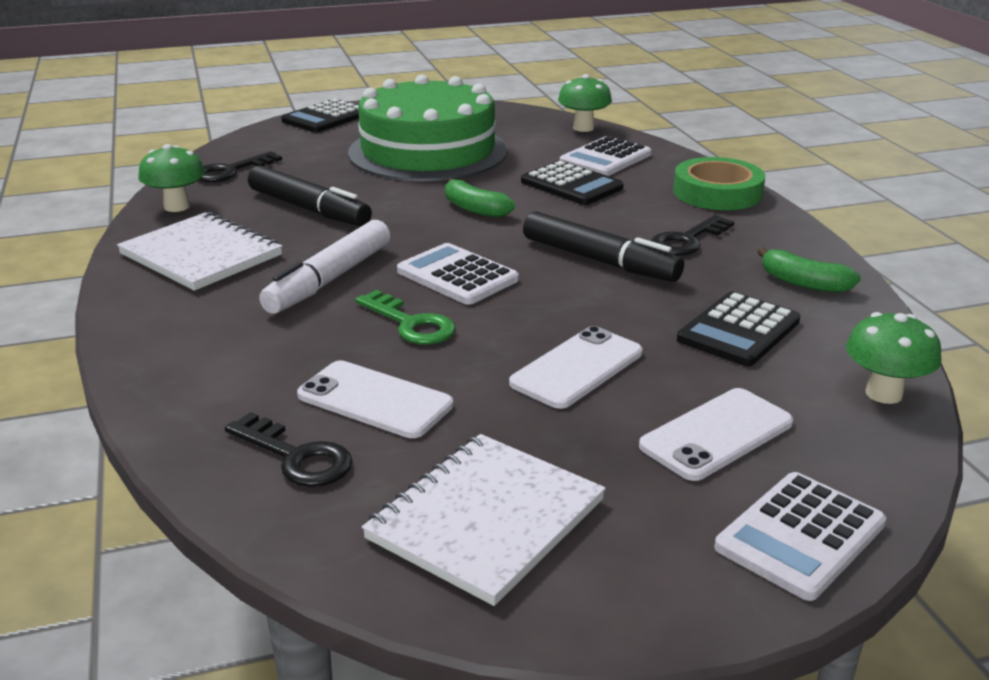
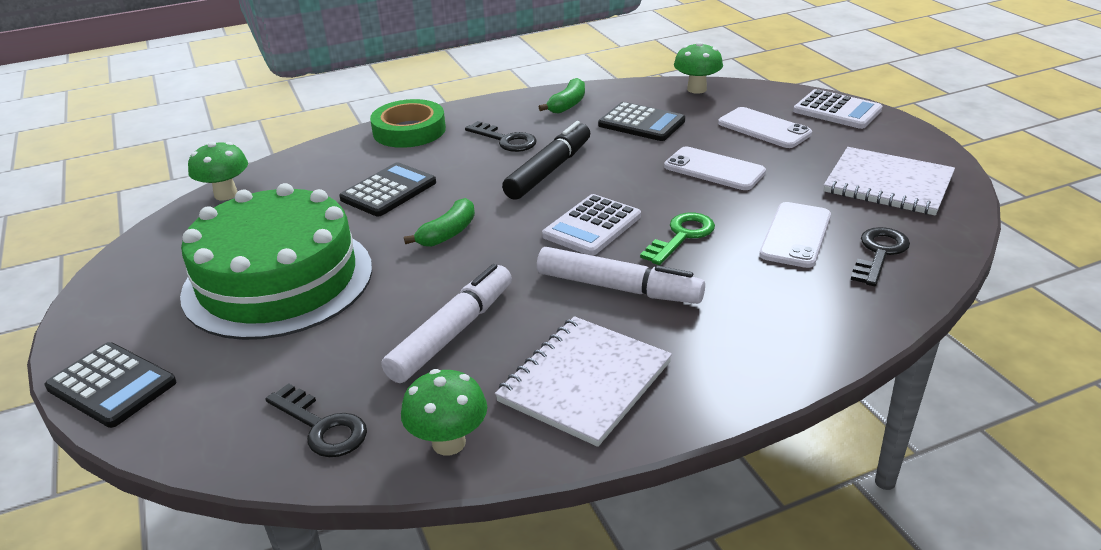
camera: 95 degrees left, 5 degrees up
black marker [248,165,372,226] -> white marker [382,264,512,383]
white calculator [560,136,651,176] -> none

